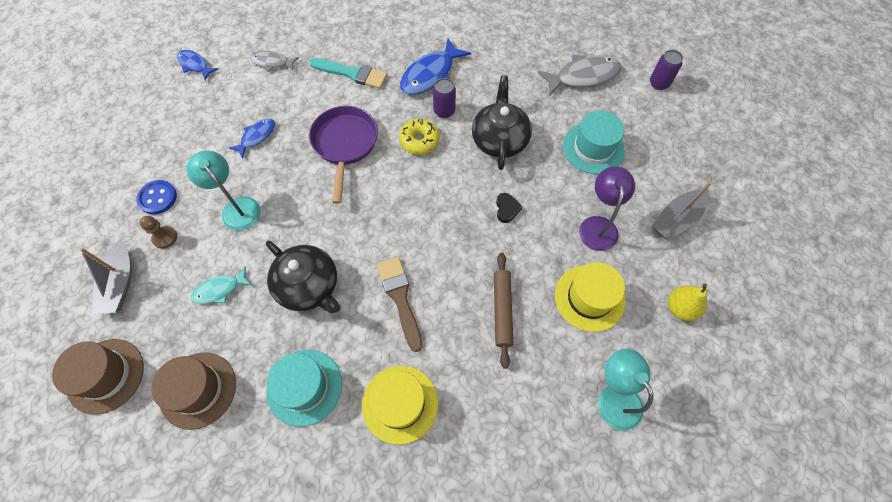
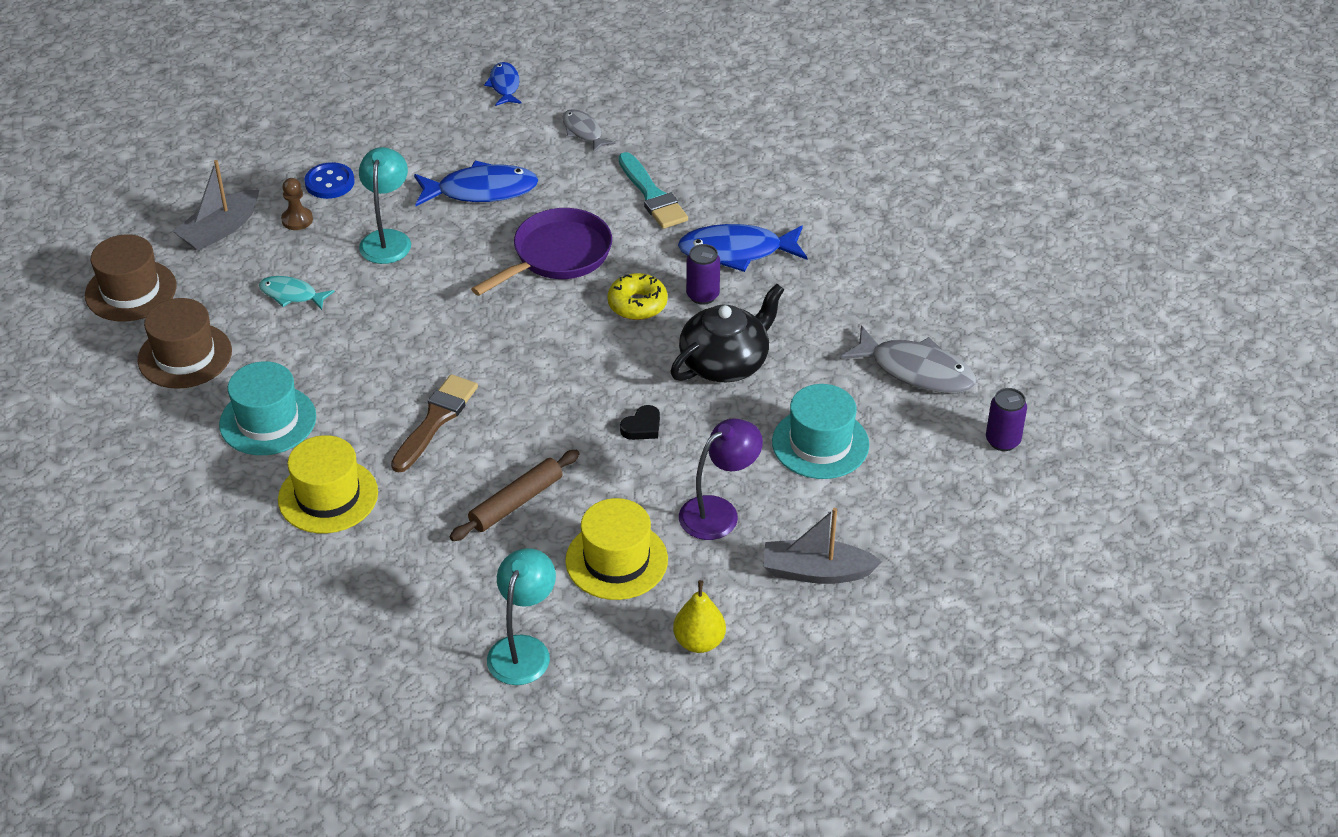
camera: 45 degrees right, 20 degrees down
blue fish [229,119,275,159] -> blue fish [414,161,538,206], size x1.72
black teapot [266,241,341,313] -> none

